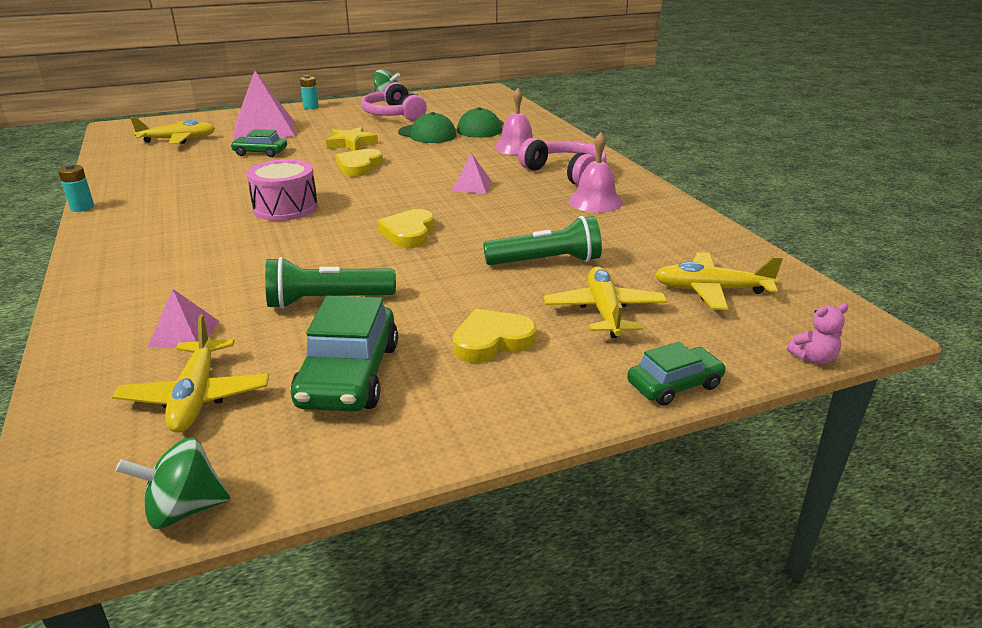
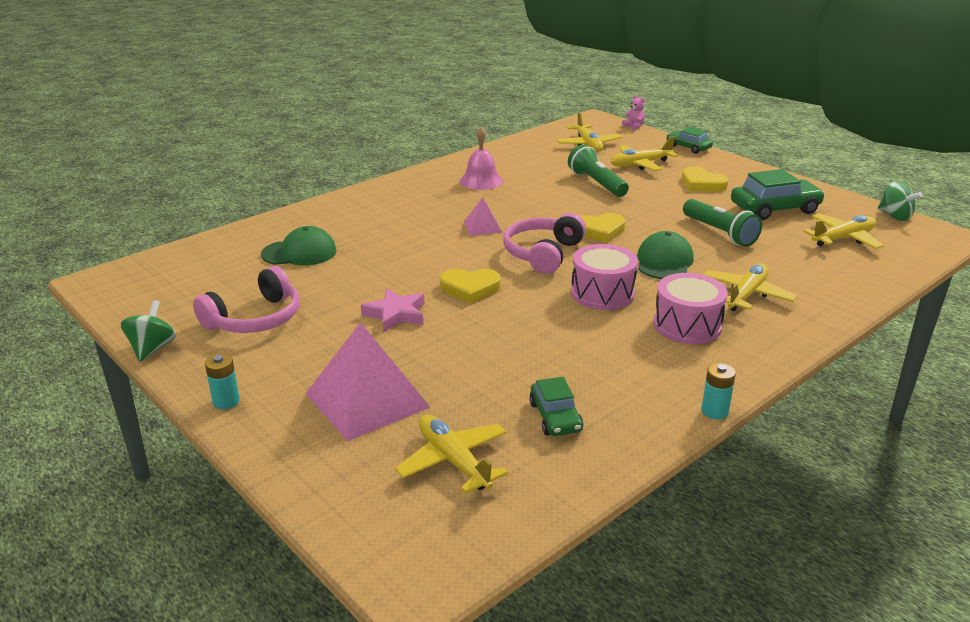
camera: 110 degrees left, 0 degrees up
pink pyramid [148,289,219,348] -> none
green car [230,129,287,157] -> green car moved to [529,377,583,436]
yellow star [326,127,378,151] -> pink star [361,288,424,332]
green cap [398,112,457,143] -> green cap moved to [637,231,694,279]
pink bell [494,88,533,155] -> none
pink headphones [518,138,606,185] -> pink headphones moved to [503,213,586,274]
none -> pink drum [654,273,728,344]
none -> yellow plane [703,263,797,311]

